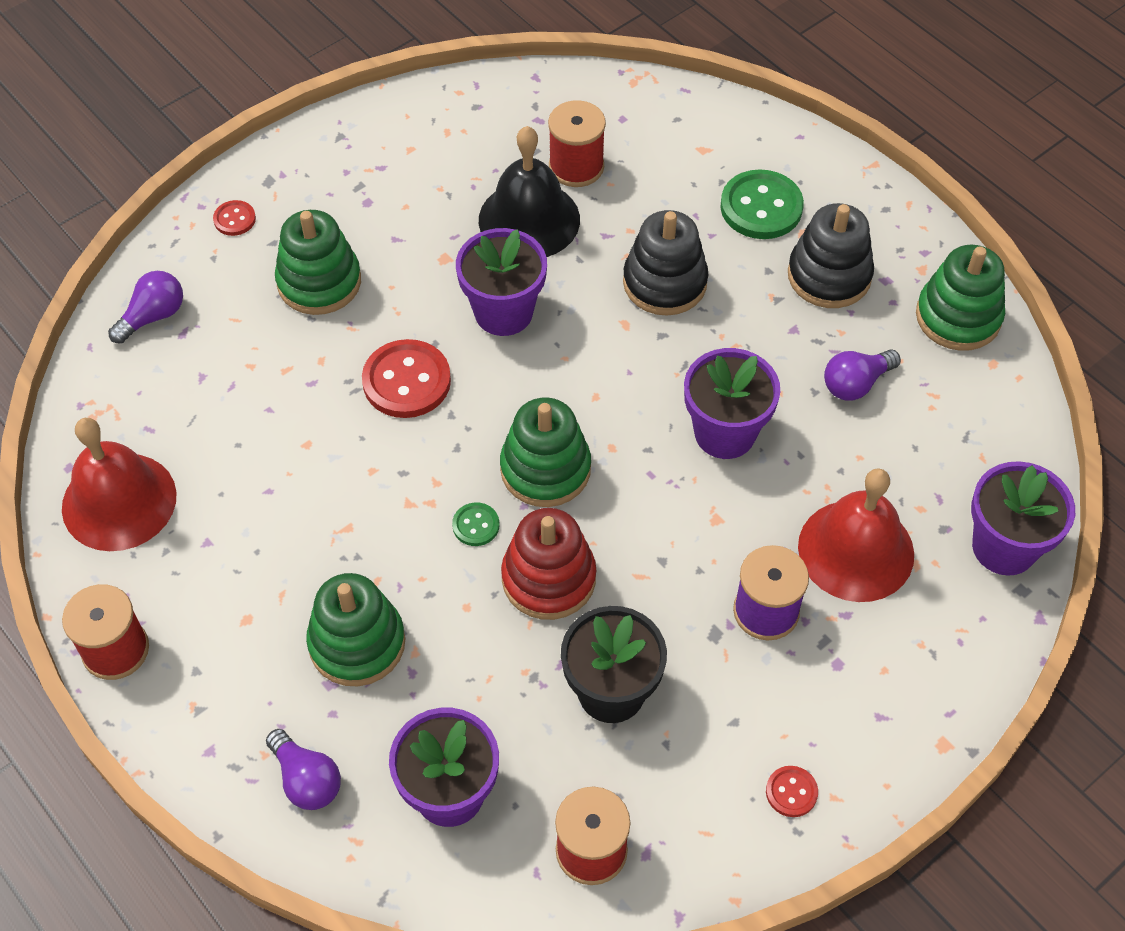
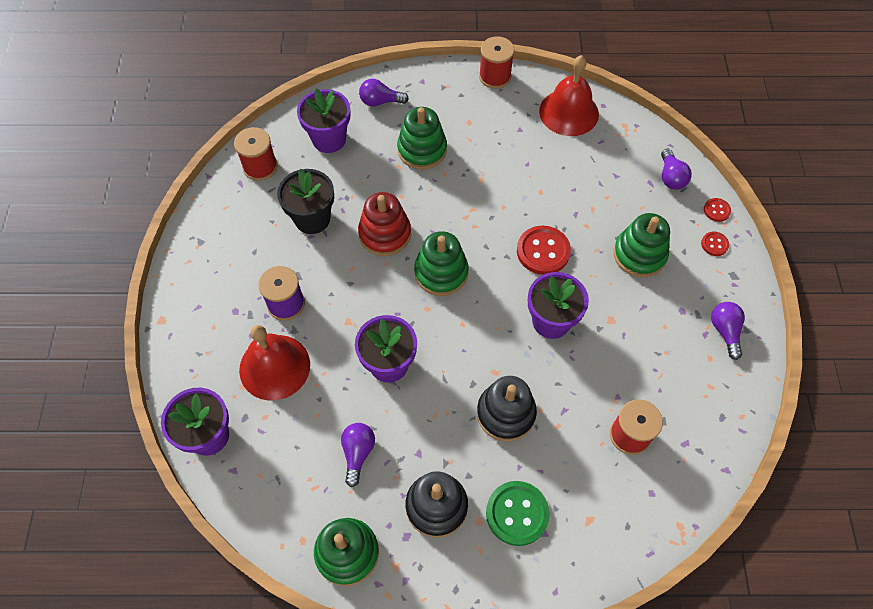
camera: 130 degrees right, 5 degrees up
green button [452,503,500,546] -> none
black bell [479,126,580,257] -> none
red button [766,766,818,817] -> red button moved to [704,198,731,222]
none -> purple light bulb [711,302,745,360]

